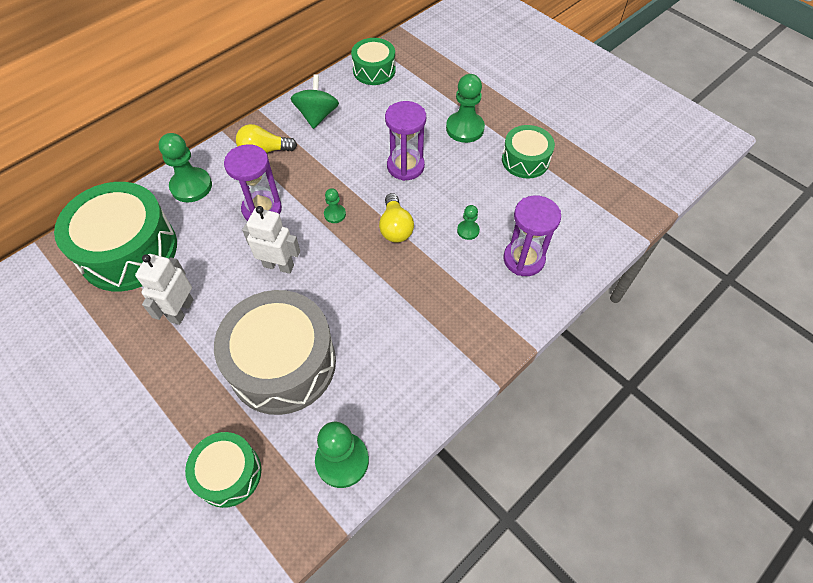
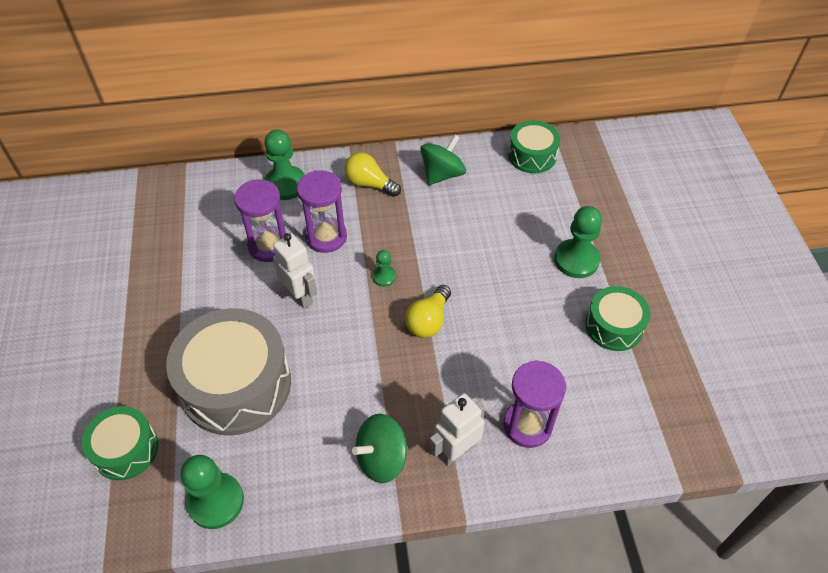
camera: 35 degrees right, 5 degrees down
green drum [54,182,177,291] -> none
white robot [135,254,194,325] -> white robot moved to [429,393,485,466]
purple hourglass [385,101,426,181] -> purple hourglass moved to [234,179,286,262]
green pawn [457,205,480,240] -> none
none -> green spinning top [352,414,407,483]

